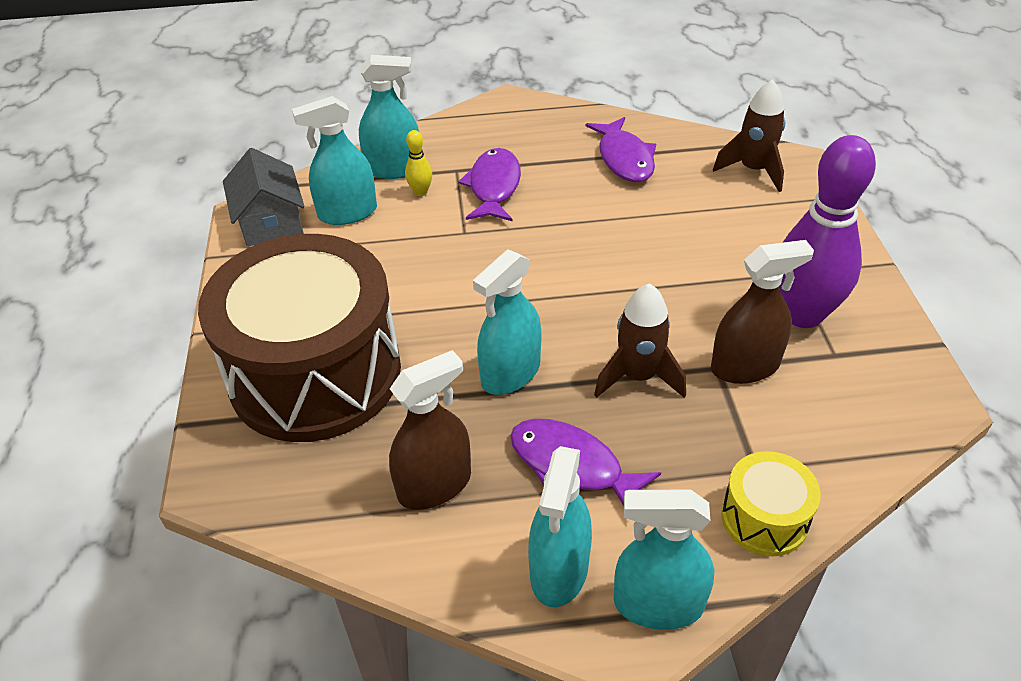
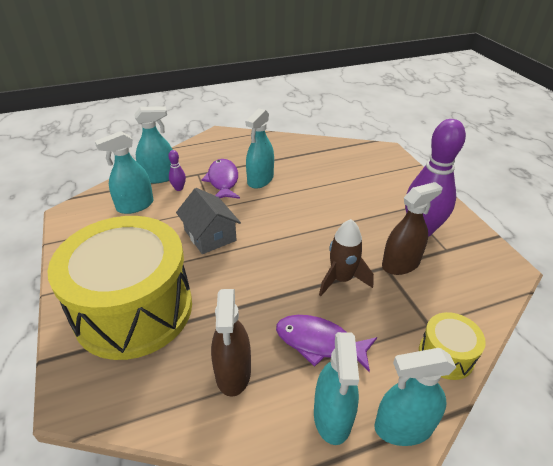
camera: 15 degrees left, 5 degrees down
brown drum [198,234,401,442] -> yellow drum [47,216,192,360]
grey house [223,148,305,247] -> grey house moved to [176,188,241,254]
brown spray bottle [389,350,471,510] -> brown spray bottle turned 135 degrees clockwise [211,289,251,397]
yellow bowling pin [405,130,432,196] -> purple bowling pin [168,150,186,191]
turquoise spray bottle [473,250,541,395] -> turquoise spray bottle moved to [246,108,274,188]
purple fish [586,117,656,182] -> none
brown rocket [713,79,785,192] -> none

